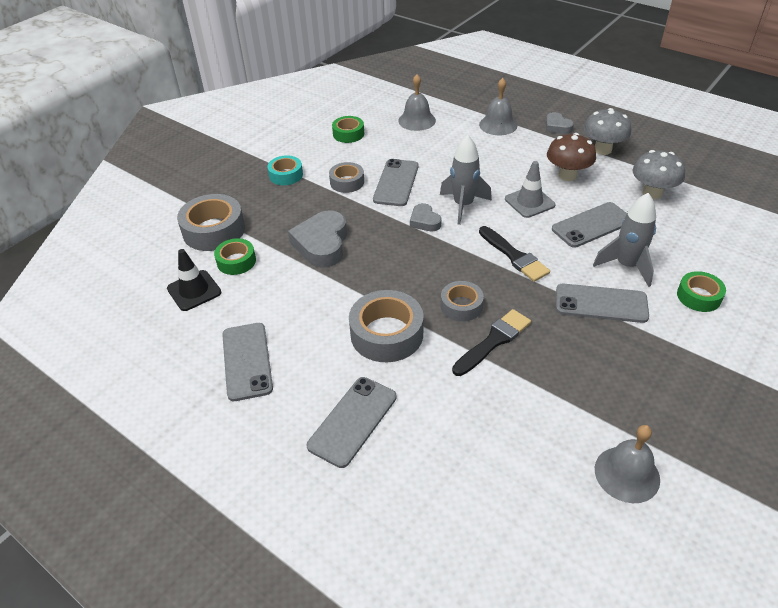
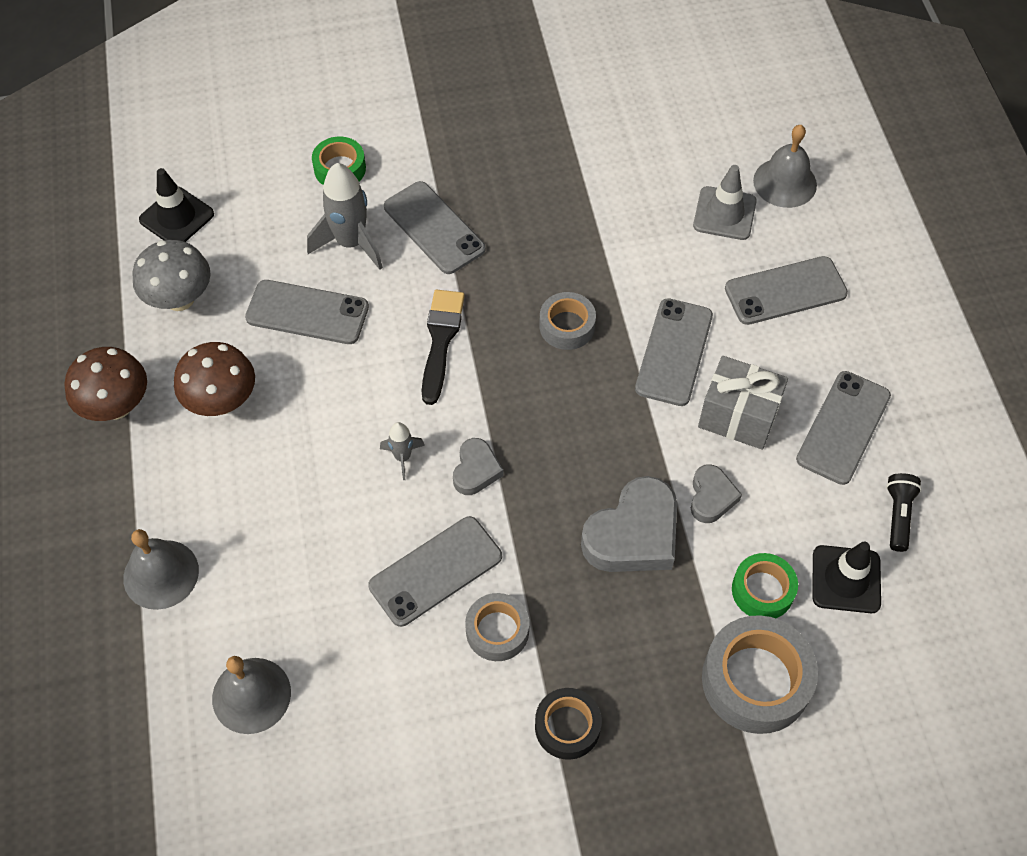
camera: 140 degrees left, 15 degrees up
turquoise tape [267,155,303,185] -> black tape [535,688,602,760]
green tape [332,116,364,143] -> none
grey tape [349,290,424,362] -> grey phone [635,298,713,406]
grey rocket [440,135,492,225] -> grey rocket [380,422,425,480], size x0.52
black brush [452,309,531,376] -> none
grey traffic cone [505,161,555,218] -> grey traffic cone moved to [693,165,757,240]
grey heart [546,112,574,134] -> grey heart moved to [691,464,742,523]
grey mushroom [584,108,631,155] -> brown mushroom [64,347,147,421]
grey bell [595,425,660,503] -> grey bell moved to [753,125,817,208]
none -> black traffic cone [139,168,214,242]
none -> grey gift [698,356,788,450]
none -> black flashlight [886,473,922,552]

